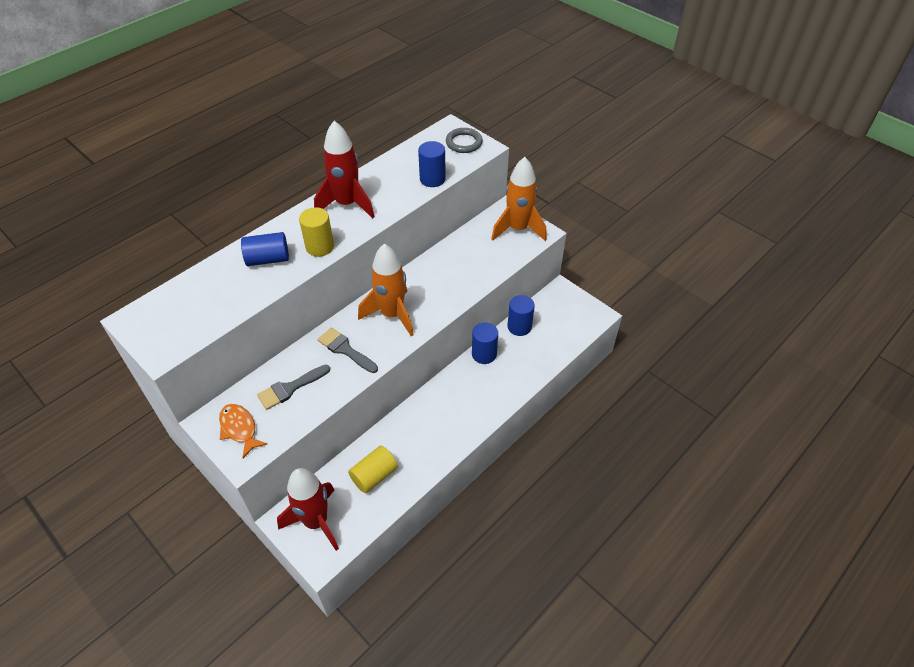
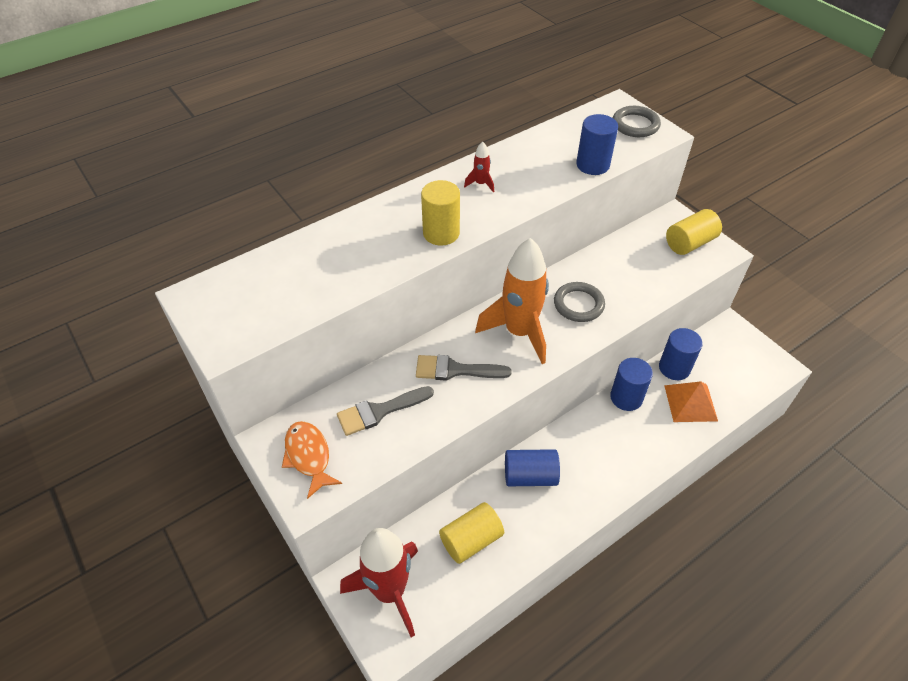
camera: 10 degrees right, 0 degrees up
blue cylinder [241,232,289,266] -> blue cylinder moved to [505,449,560,486]
red rocket [314,121,375,219] -> red rocket [464,142,494,193], size x0.40
grey brush [317,328,378,373] -> grey brush turned 45 degrees counterclockwise [416,355,512,380]
orange rocket [491,157,547,241] -> yellow cylinder [666,209,722,255]
none -> grey ring [554,282,605,322]
none -> orange pyramid [664,381,718,422]

